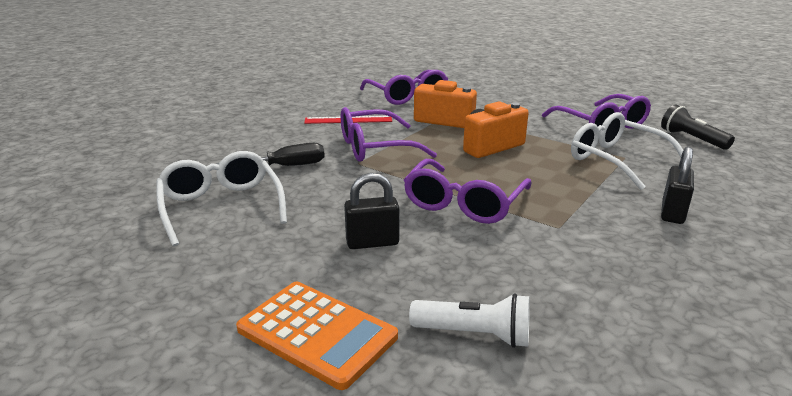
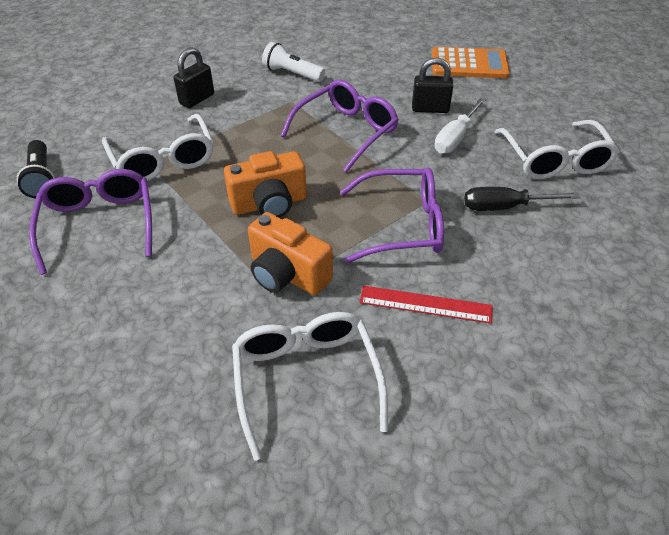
camera: 165 degrees left, 20 degrees up
orange calculator [236,282,398,390] -> orange calculator turned 135 degrees clockwise [432,47,510,78]
purple glasses [360,70,448,105] -> white glasses [232,312,388,461]
white flashlight [409,293,530,348] -> white flashlight moved to [262,42,325,82]
none -> white screwdriver [434,98,486,154]

